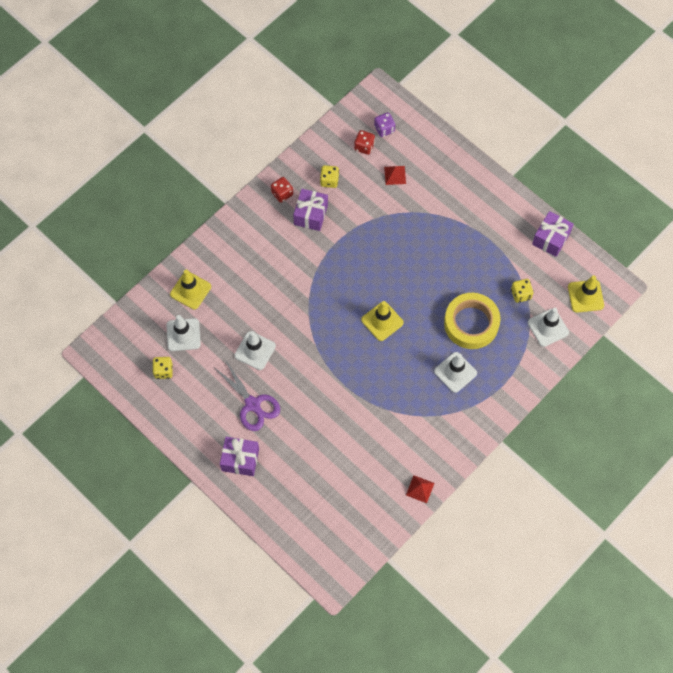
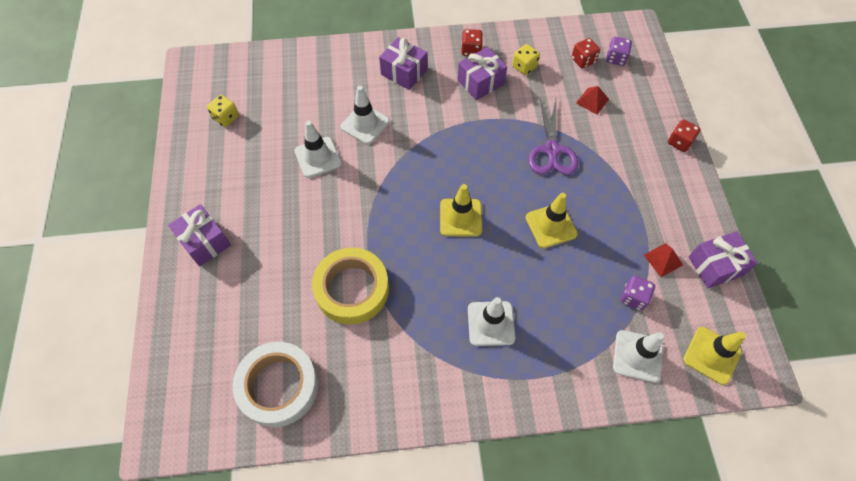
camera: 40 degrees right, 5 degrees down
white traffic cone [166,315,201,351] -> white traffic cone moved to [340,86,390,144]
yellow traffic cone [170,269,211,310] -> yellow traffic cone moved to [526,193,578,248]
purple scissors [215,359,280,431] -> purple scissors moved to [528,98,578,175]
red pyramid [406,475,435,503] -> red pyramid moved to [644,243,683,277]
yellow tape [444,293,501,349] -> yellow tape moved to [312,247,389,325]
yellow dice [511,279,533,303] -> purple dice [621,276,655,311]
none -> white tape [233,342,319,427]
none -> purple gift [379,37,427,90]
none -> red dice [668,119,701,152]

